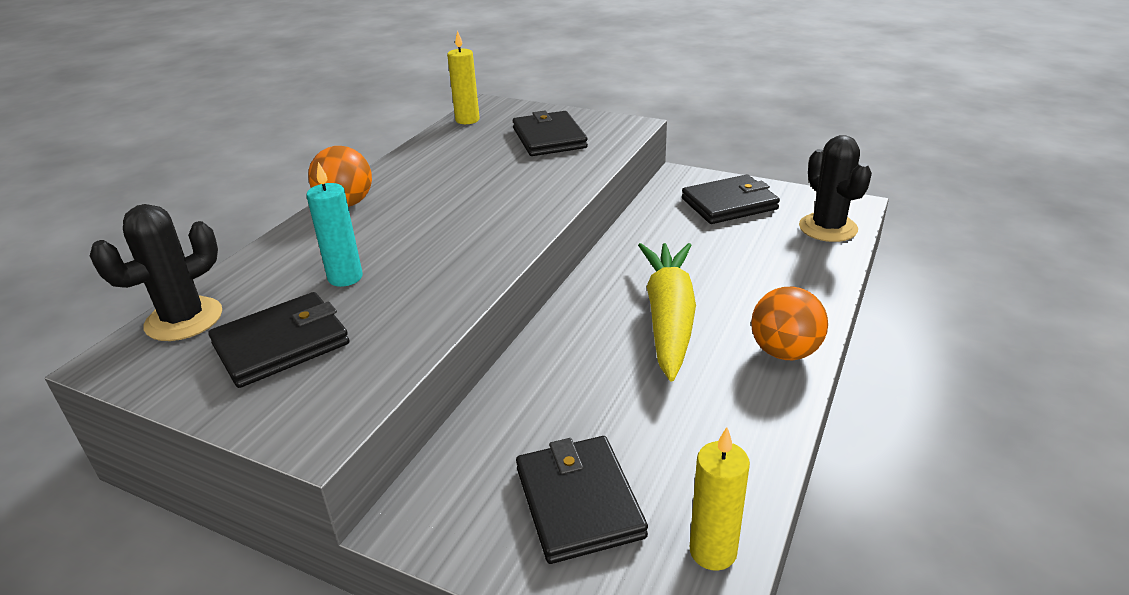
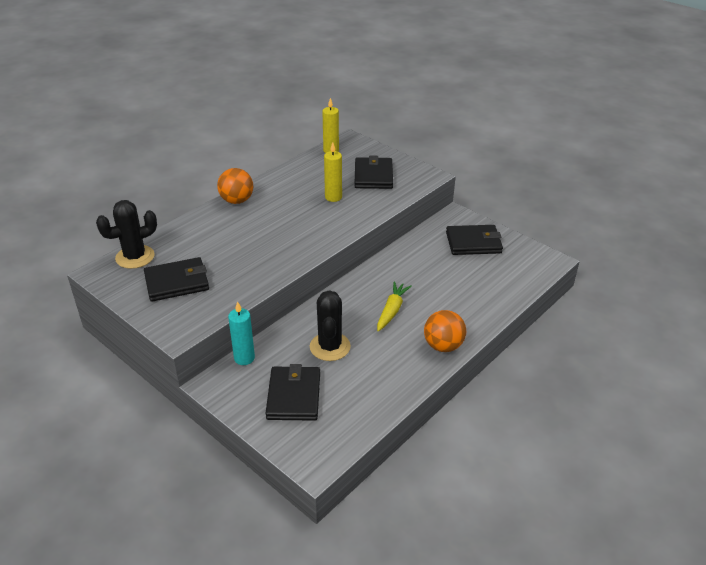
camera: 15 degrees right, 5 degrees up
turquoise candle [307,162,363,287] -> turquoise candle moved to [228,301,255,365]
yellow carrot [638,243,696,381] -> yellow carrot [377,281,412,331], size x0.58
yellow candle [690,427,750,571] -> yellow candle moved to [324,142,342,202]
black cactus [799,135,872,242] -> black cactus moved to [310,290,351,361]

